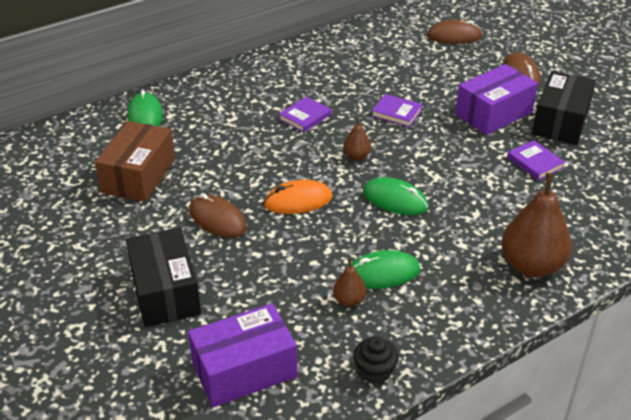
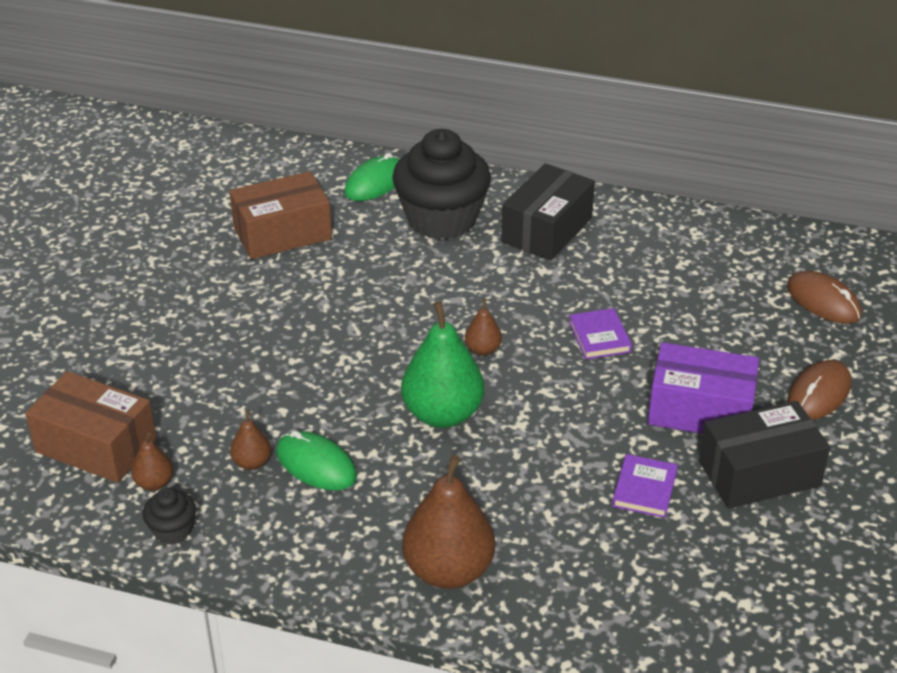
camera: 50 degrees right, 0 degrees up
black box [126,228,201,327] -> black box moved to [501,163,595,261]
purple box [188,303,297,407] -> brown box [25,371,157,483]
brown mouse [189,193,247,238] -> none
orange mouse [264,180,332,214] -> none
purple book [279,97,331,133] -> none
green mouse [363,177,428,215] -> green pear [401,301,484,428]
none -> brown pear [131,432,173,491]
none -> black cupcake [392,129,491,240]

